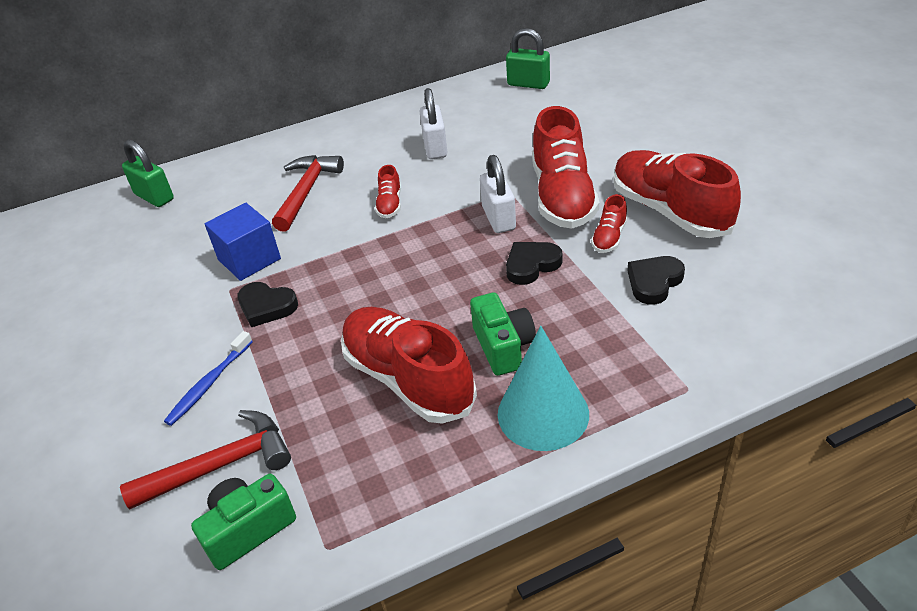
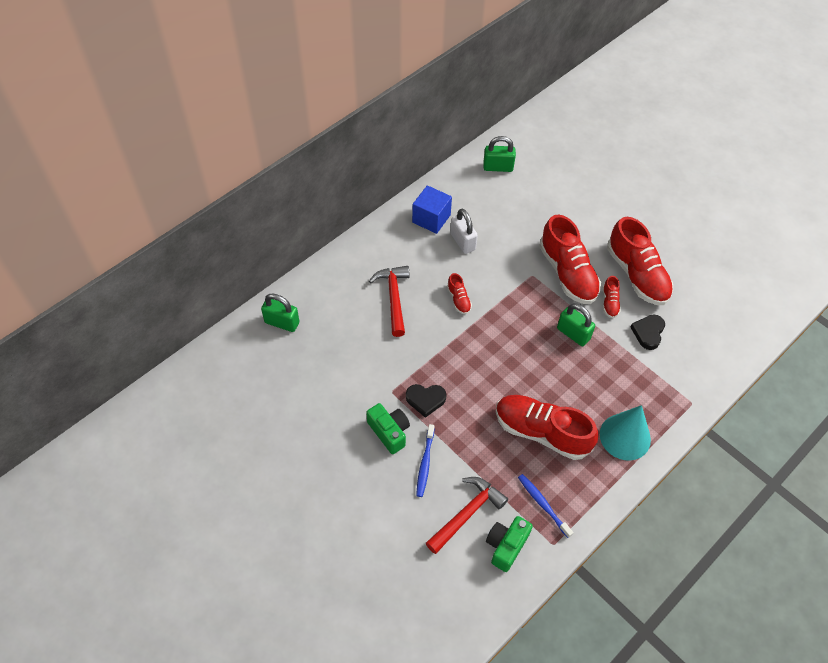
camera: 25 degrees left, 15 degrees up
blue cube [204,203,281,281] -> blue cube moved to [412,185,452,234]
green camera [470,292,536,376] -> green camera moved to [366,403,410,454]
white padlock [480,155,516,233] -> none
black heart [506,242,562,285] -> green padlock [557,303,595,346]
red shoe [613,150,741,238] -> red shoe turned 150 degrees counterclockwise [607,217,673,305]
none -> blue toothbrush [518,474,574,538]

